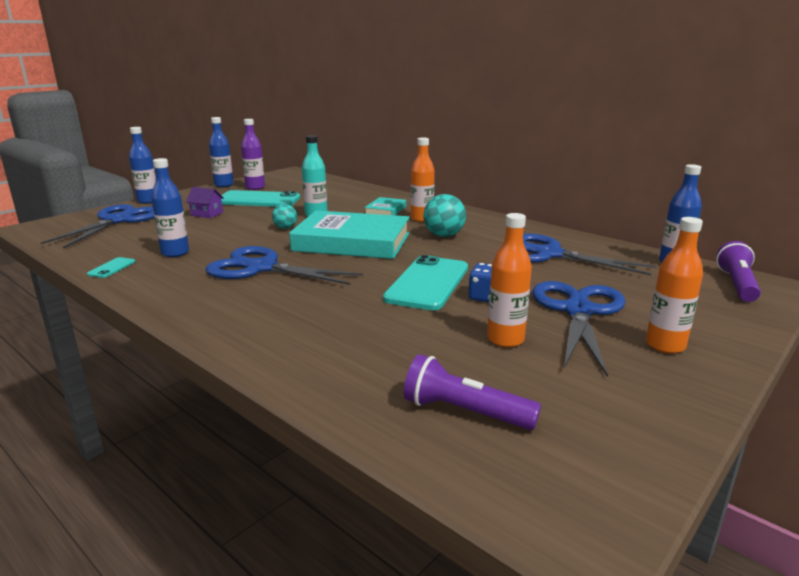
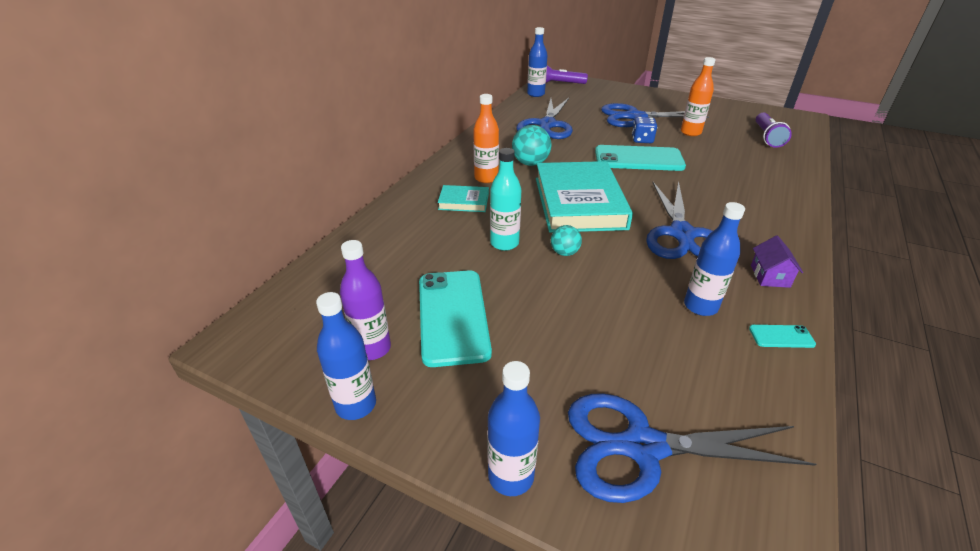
camera: 105 degrees left, 15 degrees up
purple house [186,187,224,218] -> purple house moved to [751,235,803,288]
orange bottle [646,217,703,354] -> none

